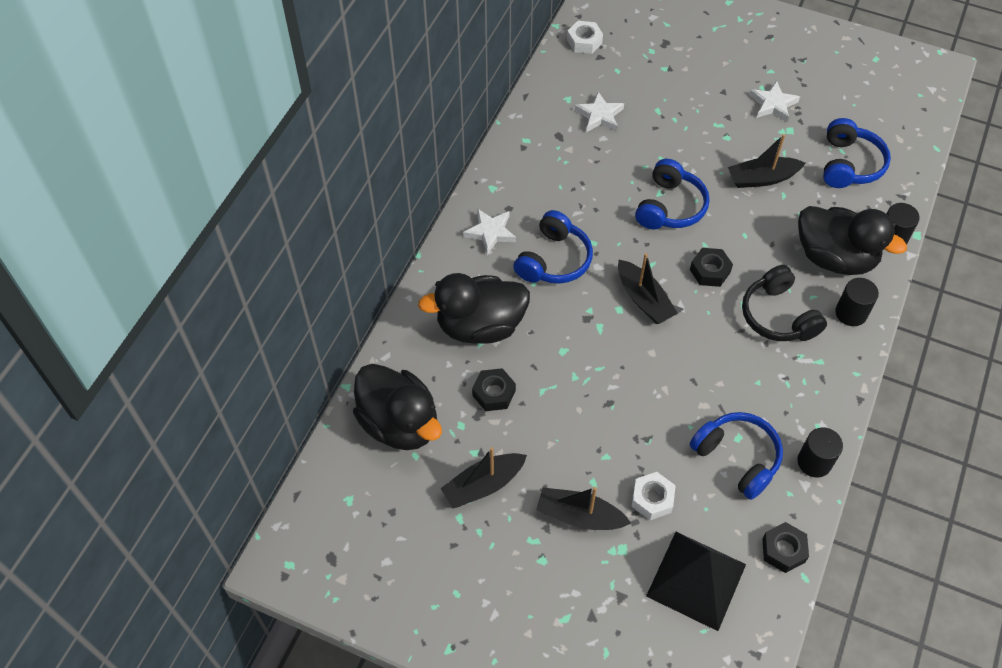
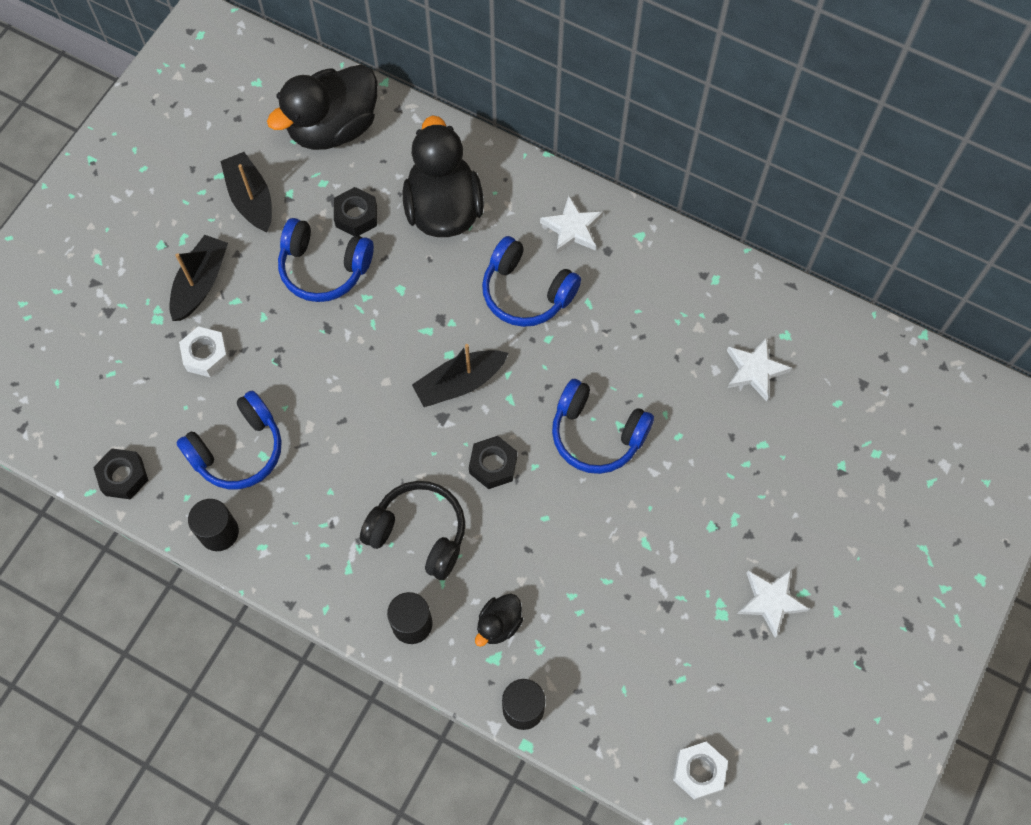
camera: 95 degrees right, 10 degrees up
white nut [567,21,603,54] -> white nut moved to [673,742,728,800]
black pyramid [646,532,746,631] -> none
black boat [728,134,806,188] -> none
black headphones [742,265,827,341] -> black headphones turned 45 degrees clockwise [360,481,465,580]
black duck [798,206,907,275] -> black duck [475,594,523,647], size x0.46
blue headphones [823,118,891,188] -> blue headphones moved to [278,218,374,302]

